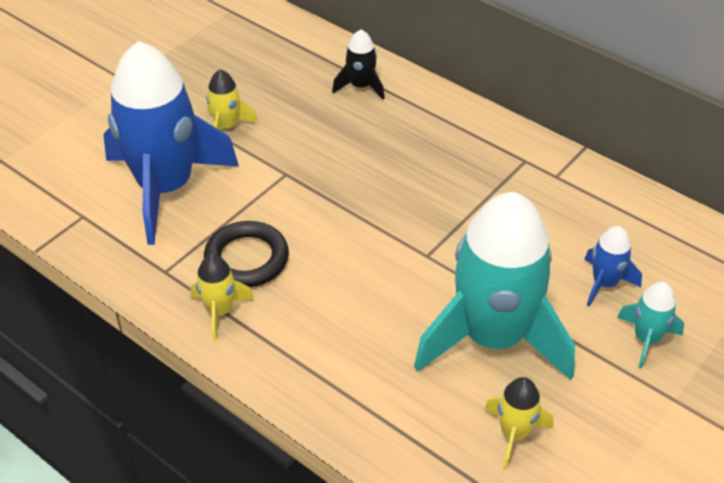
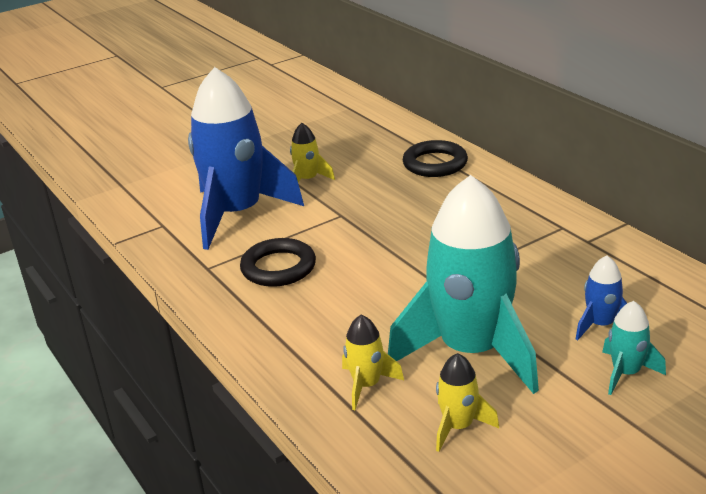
camera: 20 degrees right, 15 degrees down
yellow rocket [190,254,254,341] -> yellow rocket moved to [342,315,404,410]
black rocket [332,30,385,100] -> black ring [403,140,468,177]

